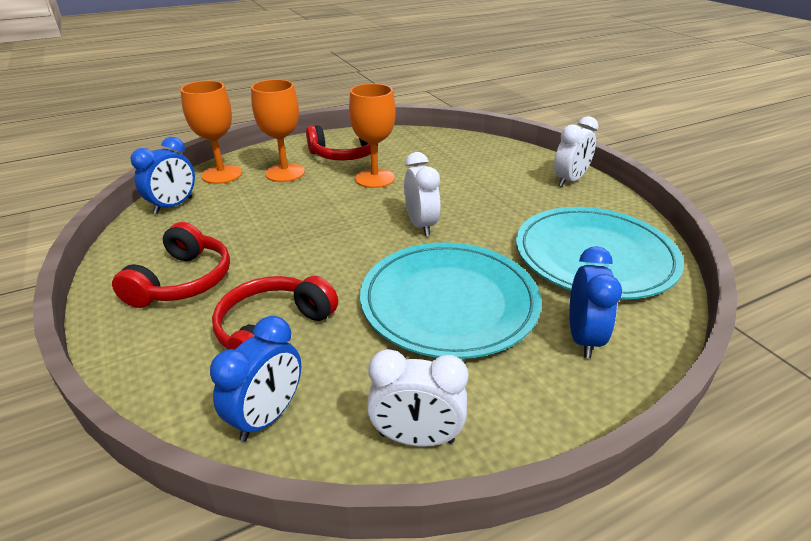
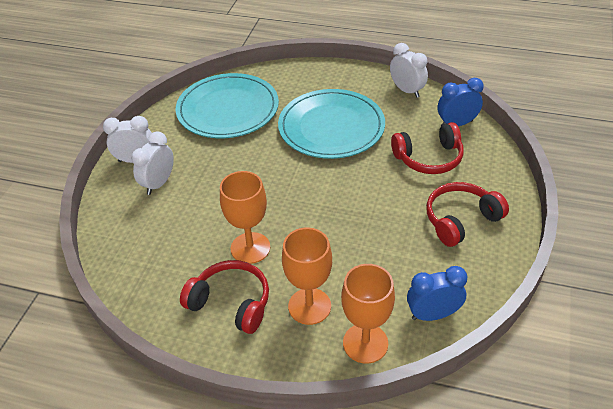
camera: 135 degrees left, 10 degrees up
white clock [404,152,440,236] -> white clock moved to [131,132,174,195]
blue clock [569,246,622,358] -> none

